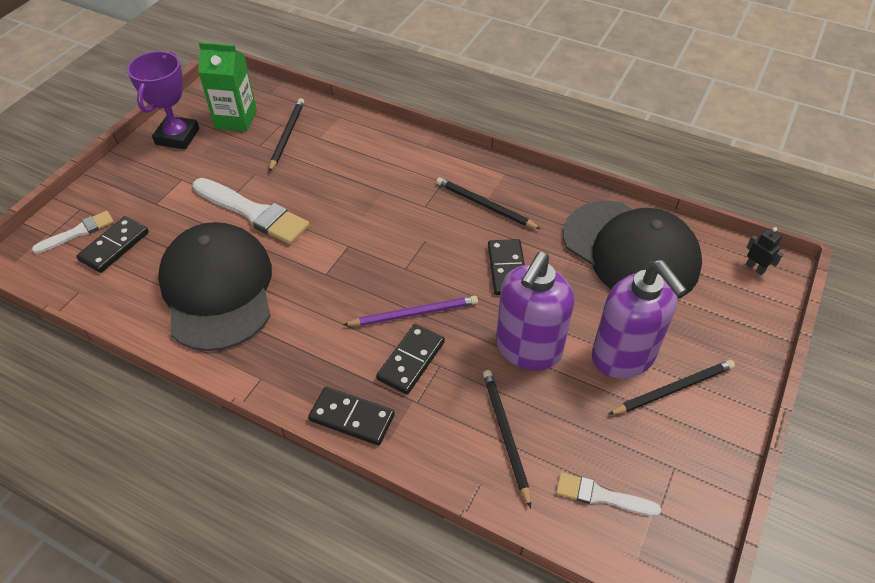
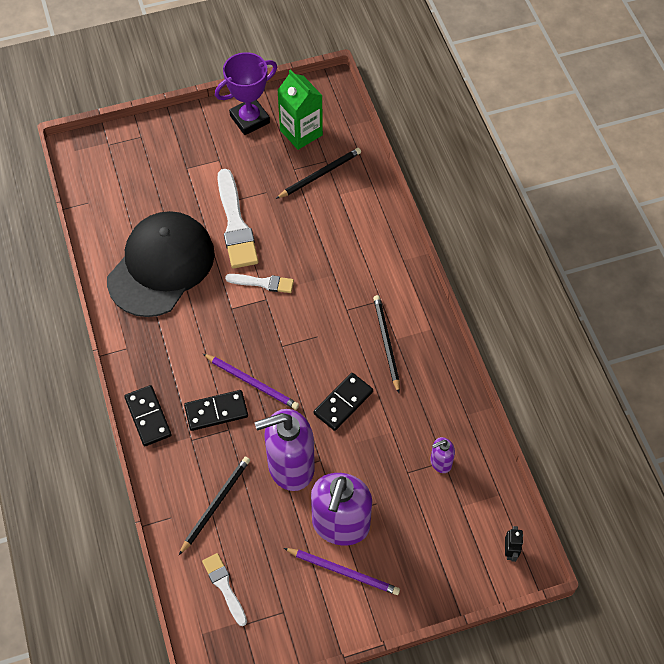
camera: 45 degrees right, 10 degrees up
white brush [32,211,114,254] -> white brush moved to [225,274,294,293]
black domino [76,216,149,273] -> none
black cap [563,201,702,299] -> purple soap dispenser [430,437,455,473]
black pencil [608,360,735,415] -> purple pencil [284,548,400,595]

